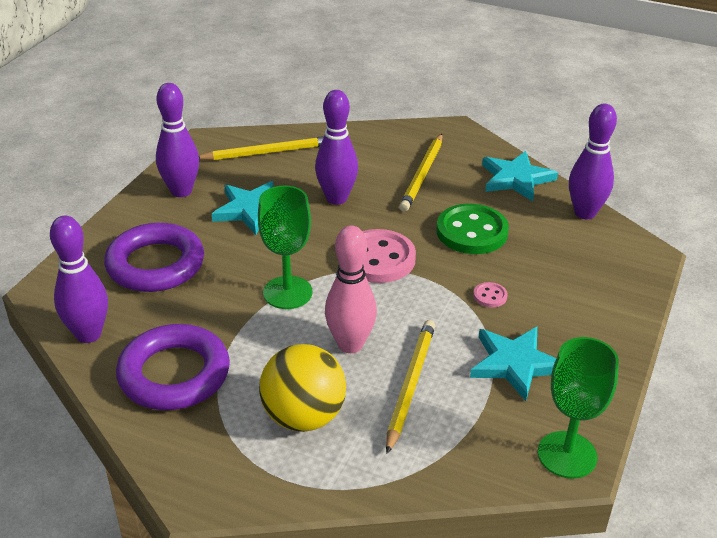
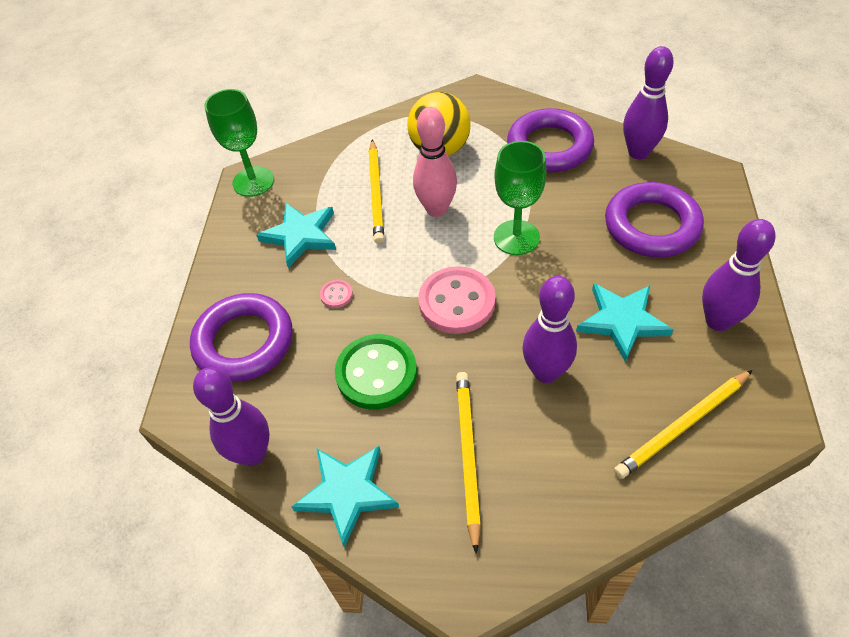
camera: 165 degrees right, 15 degrees up
none -> purple ring [190,293,293,382]

